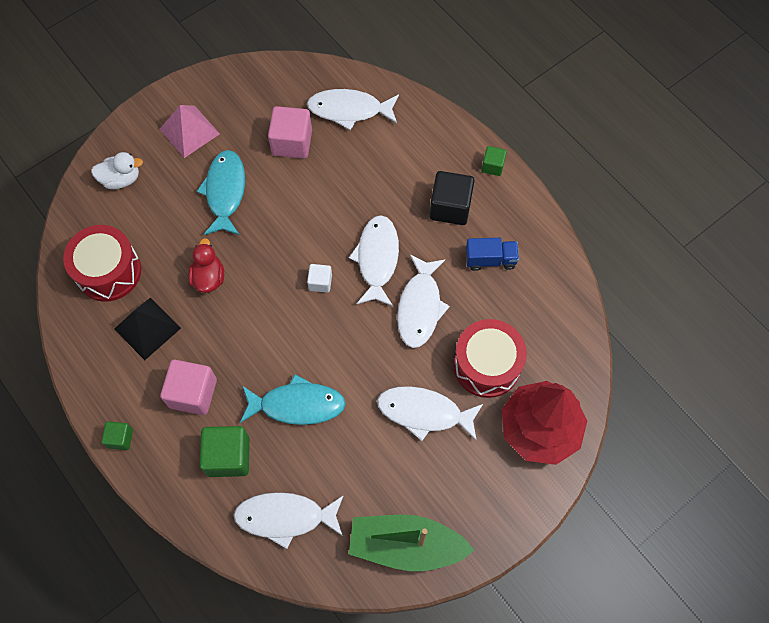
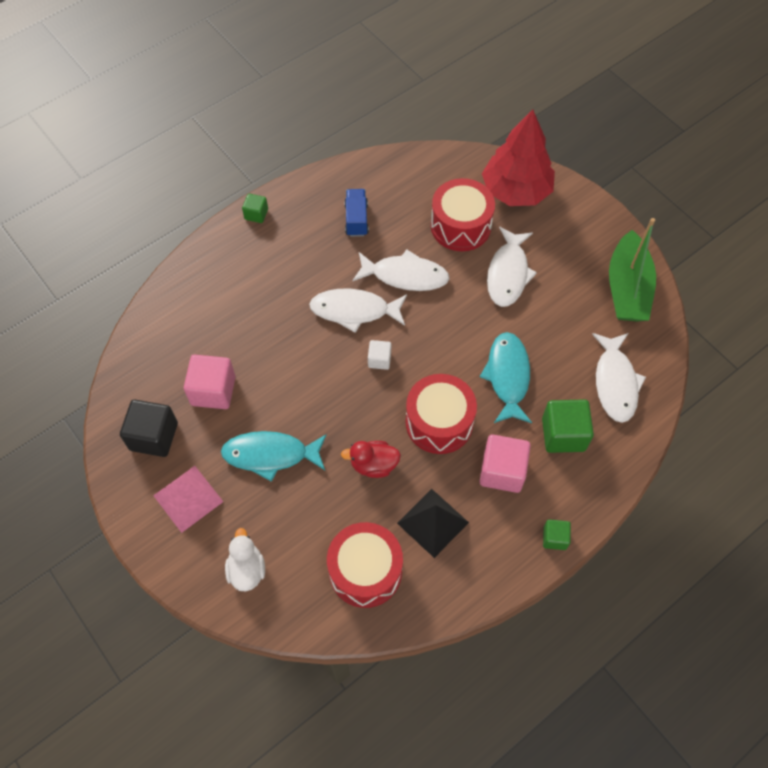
camera: 90 degrees left, 5 degrees down
white fish [307,89,399,130] -> none
black cube [429,171,475,225] -> black cube moved to [120,400,178,457]
none -> red drum [406,374,477,454]

